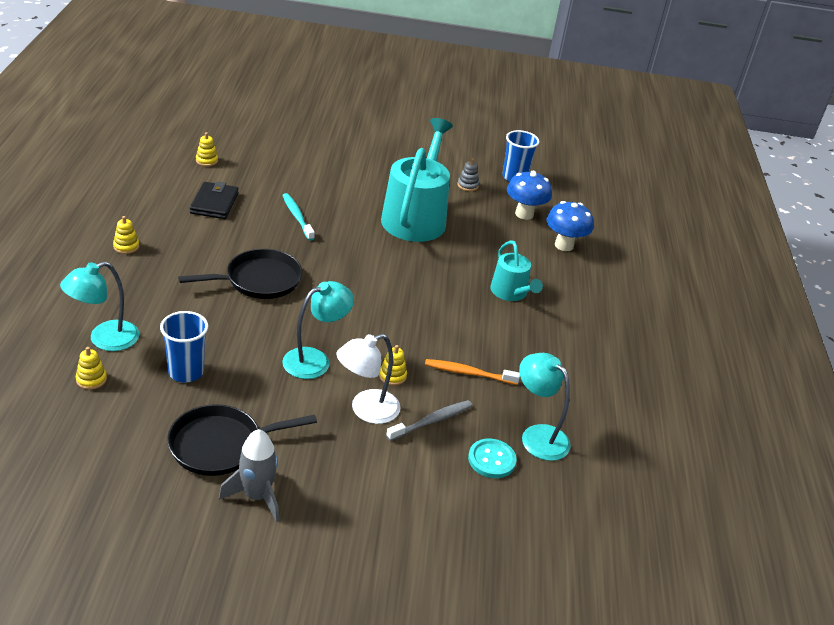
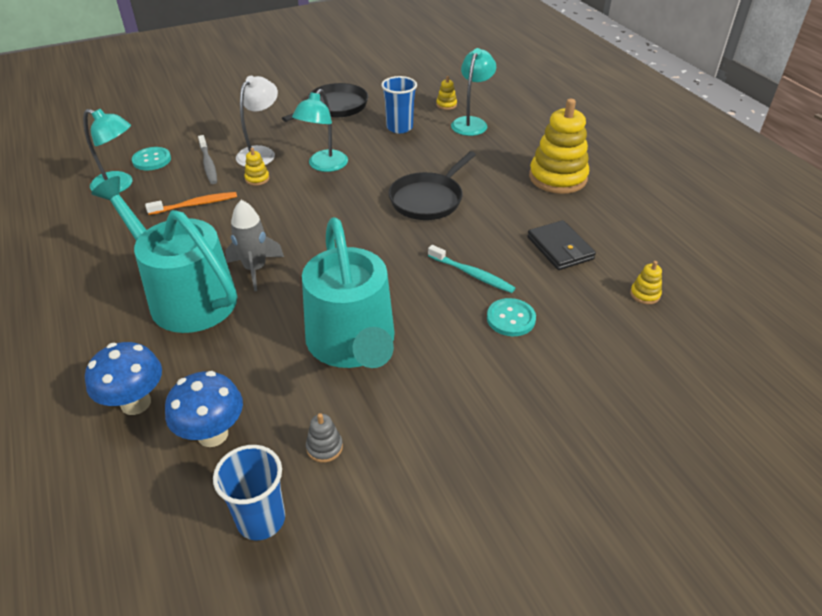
camera: 155 degrees right, 5 degrees up
yellow stacking toy [113,216,139,254] -> yellow stacking toy [529,99,589,194], size x2.40
grey rocket [219,429,279,522] -> grey rocket moved to [225,200,284,291]
grey toothbrush [386,400,472,441] -> grey toothbrush turned 45 degrees counterclockwise [198,135,217,184]
turquoise watering can [490,240,543,301] -> turquoise watering can [92,176,237,333], size x1.88
none -> turquoise button [487,298,536,336]

